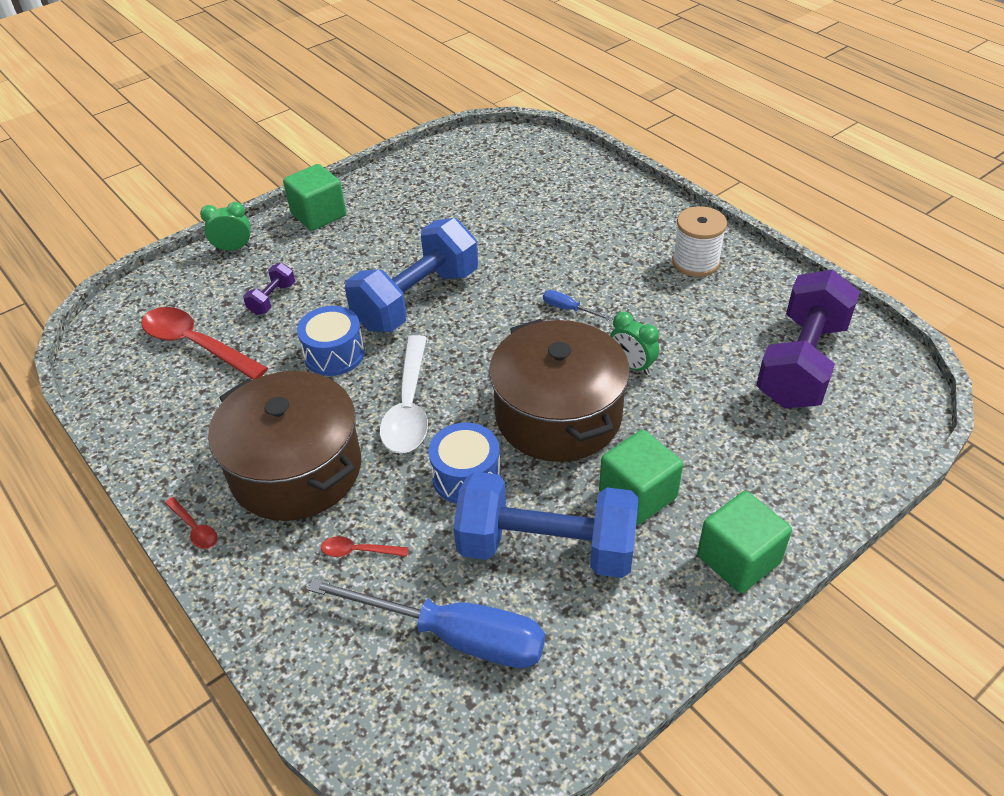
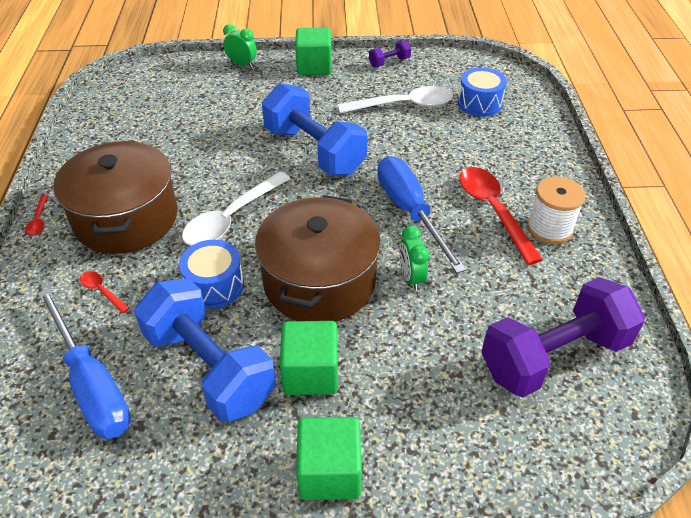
camera: 35 degrees right, 0 degrees up
red spoon [141,307,268,380] -> red spoon moved to [459,167,543,265]
purple dumbbell [243,263,295,315] -> purple dumbbell moved to [369,40,411,67]
blue drum [297,306,365,376] -> blue drum moved to [458,67,507,117]
blue dumbbell [345,218,478,332] -> blue dumbbell turned 60 degrees clockwise [262,83,368,175]
blue screwdriver [543,290,613,321] -> blue screwdriver [377,156,466,273], size x2.40
none -> white spoon [338,86,453,113]

